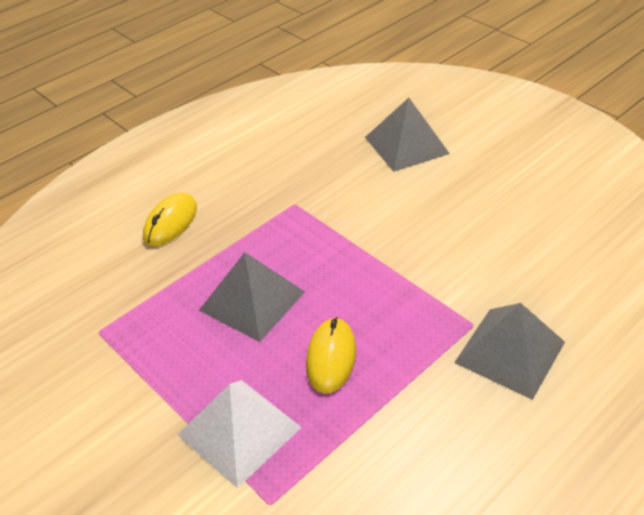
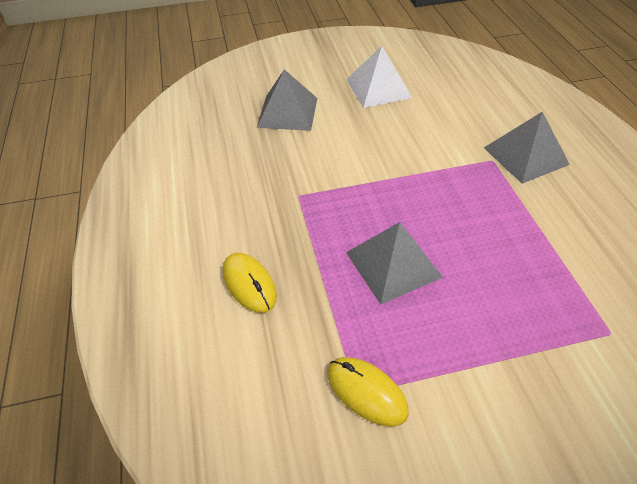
camera: 60 degrees left, 5 degrees up
white pyramid [177,380,302,488] -> white pyramid moved to [346,46,412,108]
yellow mouse [306,317,356,394] -> yellow mouse moved to [327,357,409,427]

